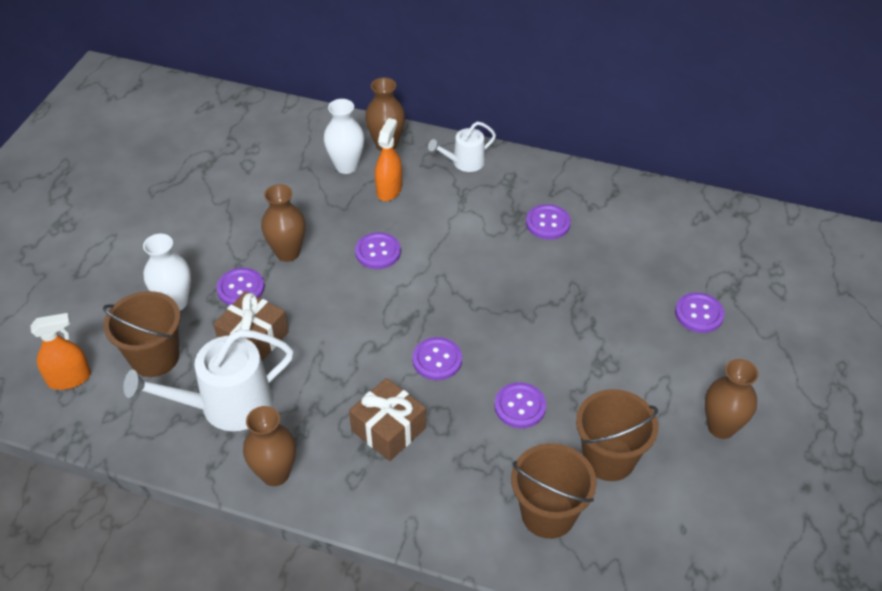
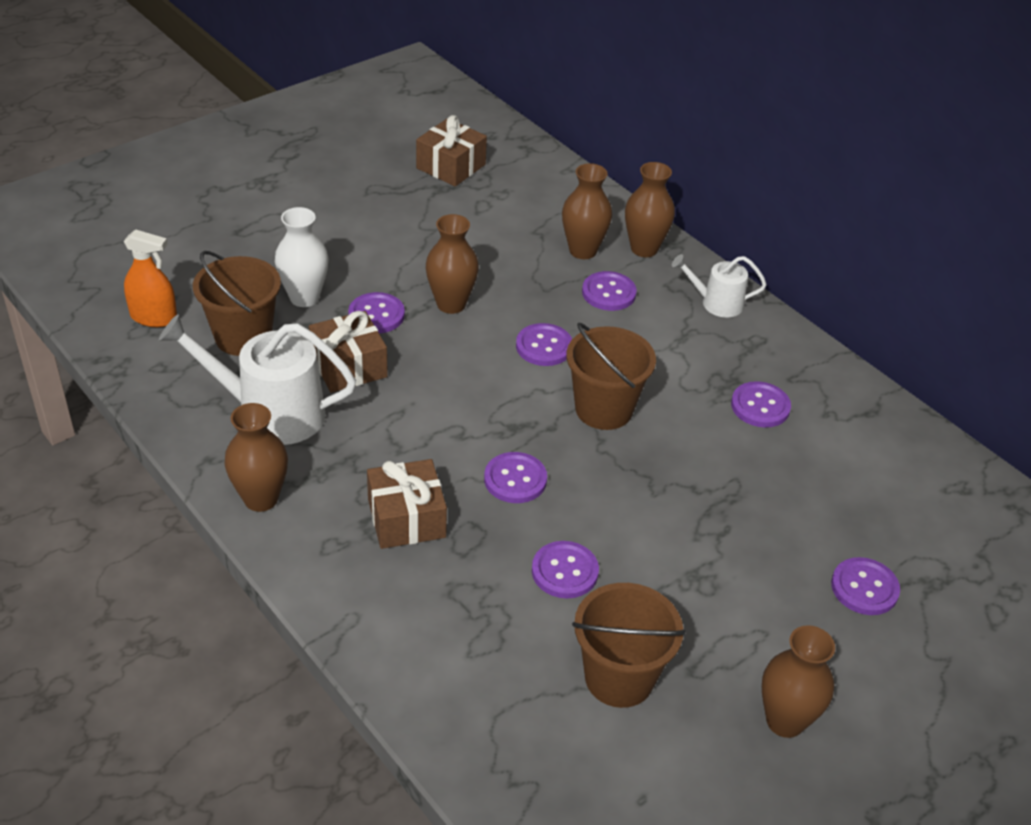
camera: 30 degrees right, 5 degrees down
white vase [324,99,364,174] -> brown vase [562,163,612,259]
orange spray bottle [375,118,402,201] -> purple button [582,271,637,311]
brown bucket [511,443,597,539] -> brown bucket moved to [566,323,656,430]
none -> brown gift [416,115,487,186]

